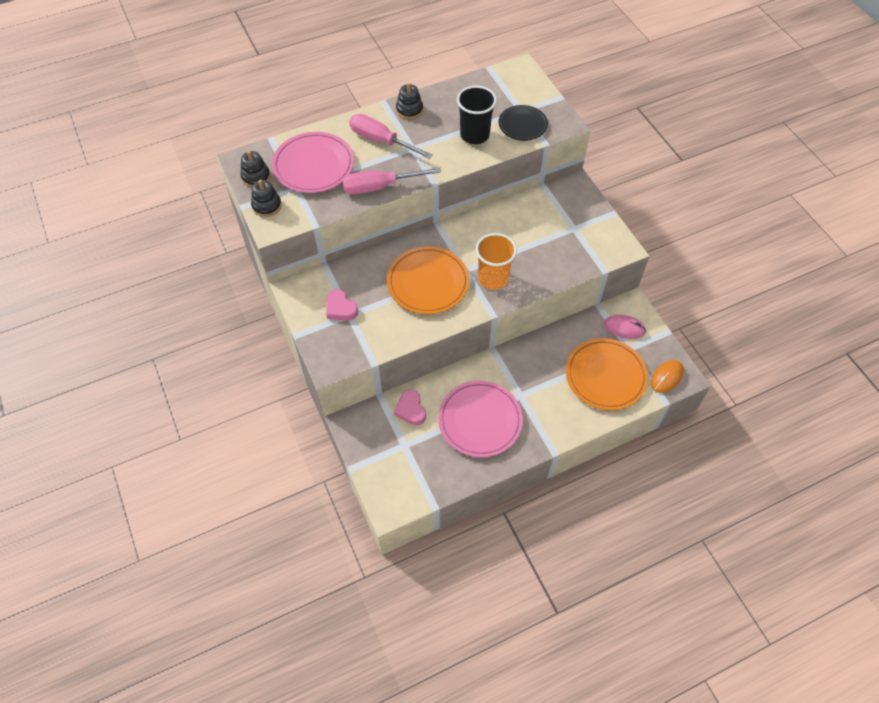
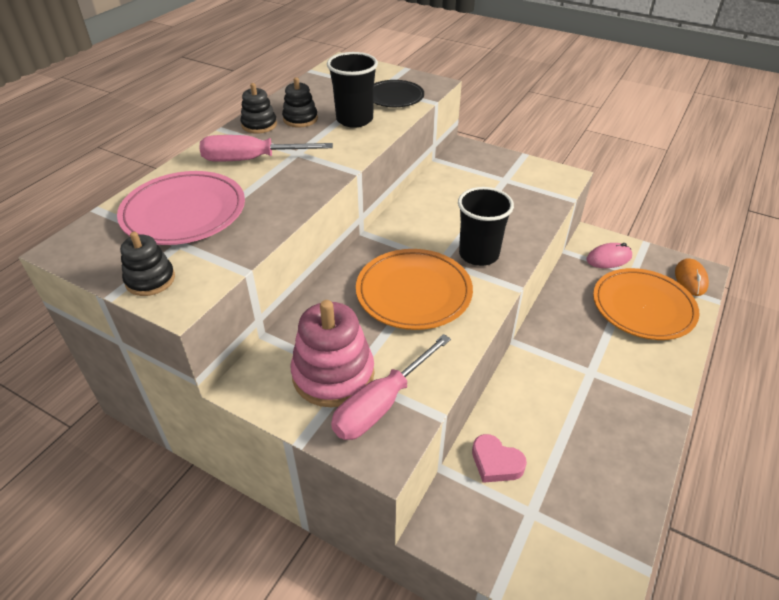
camera: 35 degrees left, 15 degrees down
black stacking toy [240,151,270,187] -> black stacking toy moved to [282,77,318,127]
pink heart [326,289,358,321] -> pink stacking toy [291,300,374,407]
pink screwdriver [342,168,441,195] -> pink screwdriver moved to [331,334,451,440]
pink plate [438,381,523,457] -> none
orange cup [476,233,517,290] -> black cup [458,187,514,266]

